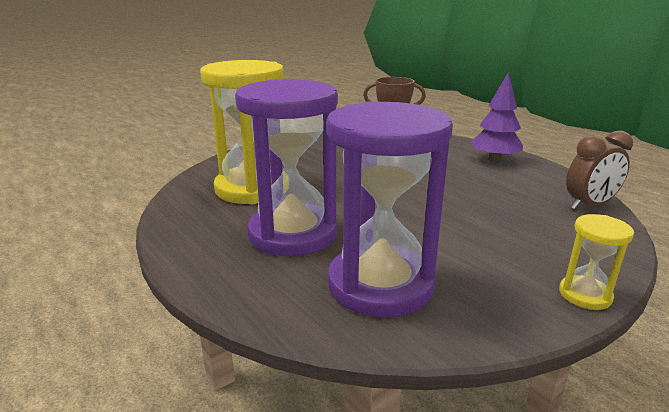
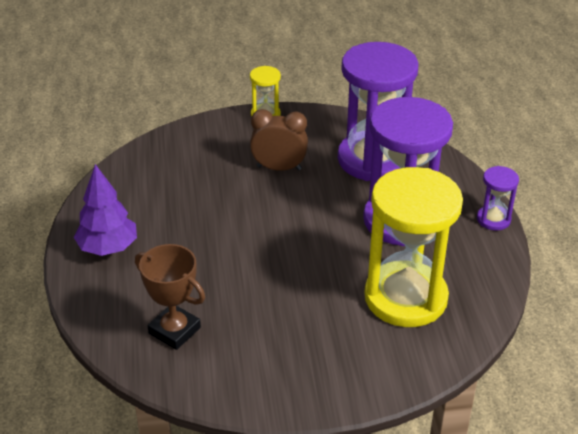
camera: 150 degrees left, 15 degrees up
brown clock [566,131,633,210] -> brown clock moved to [250,109,308,171]
none -> purple hourglass [477,166,519,231]

